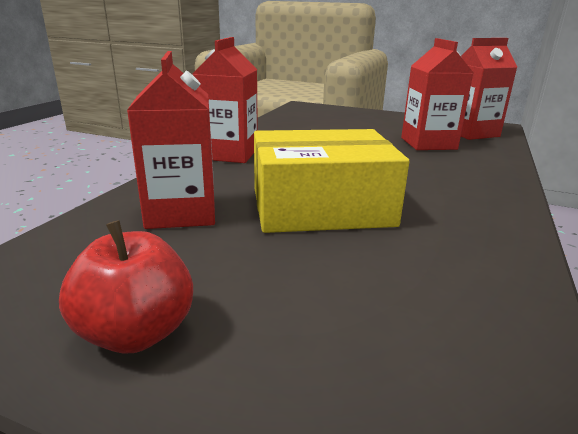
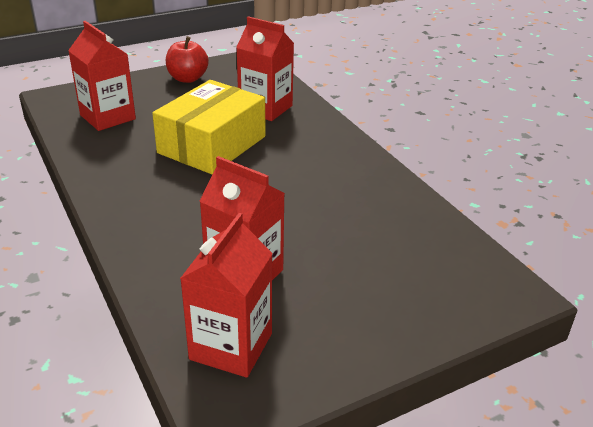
camera: 130 degrees right, 10 degrees up
red carton [193,37,258,163] -> red carton moved to [68,21,136,131]

